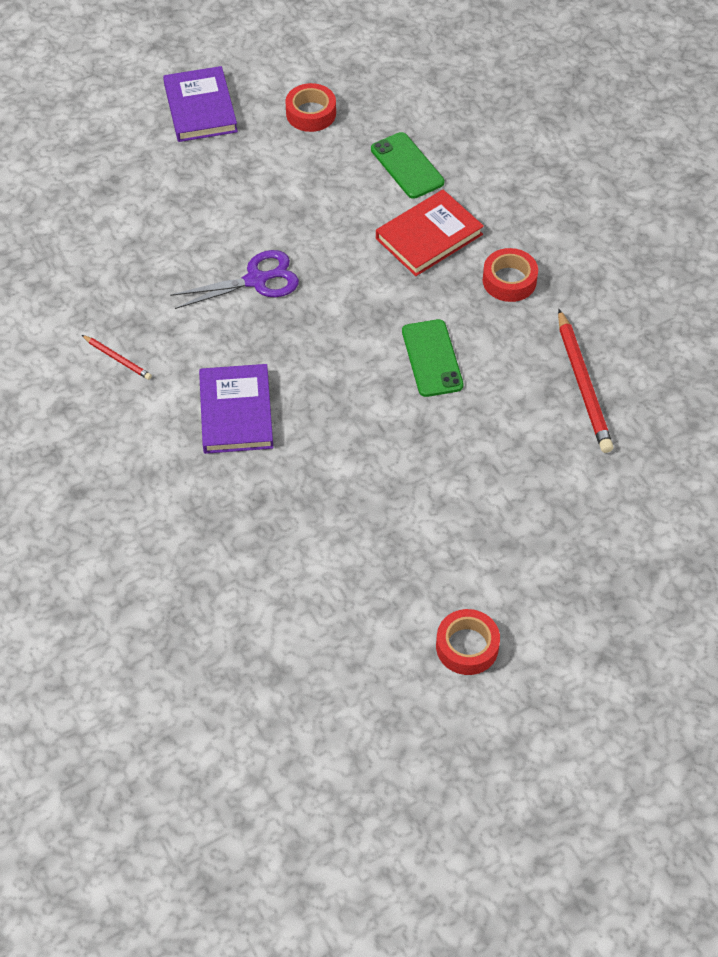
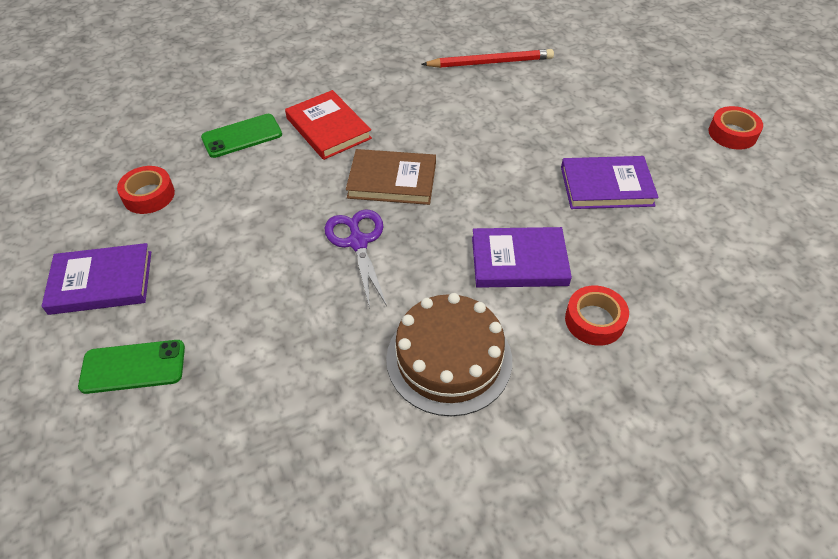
camera: 85 degrees left, 5 degrees down
red pencil [82,335,152,380] -> brown cake [386,293,512,416]
green phone [402,319,464,397] -> green phone moved to [78,340,185,394]
red tape [483,248,538,302] -> red tape moved to [565,285,629,346]
none -> brown book [346,149,436,205]
none -> purple book [561,156,659,209]

